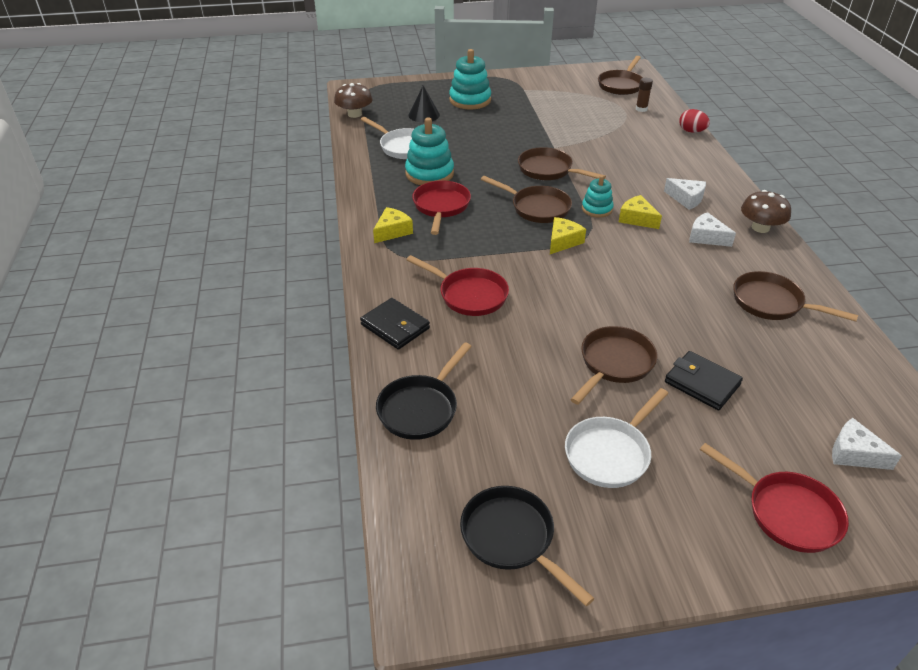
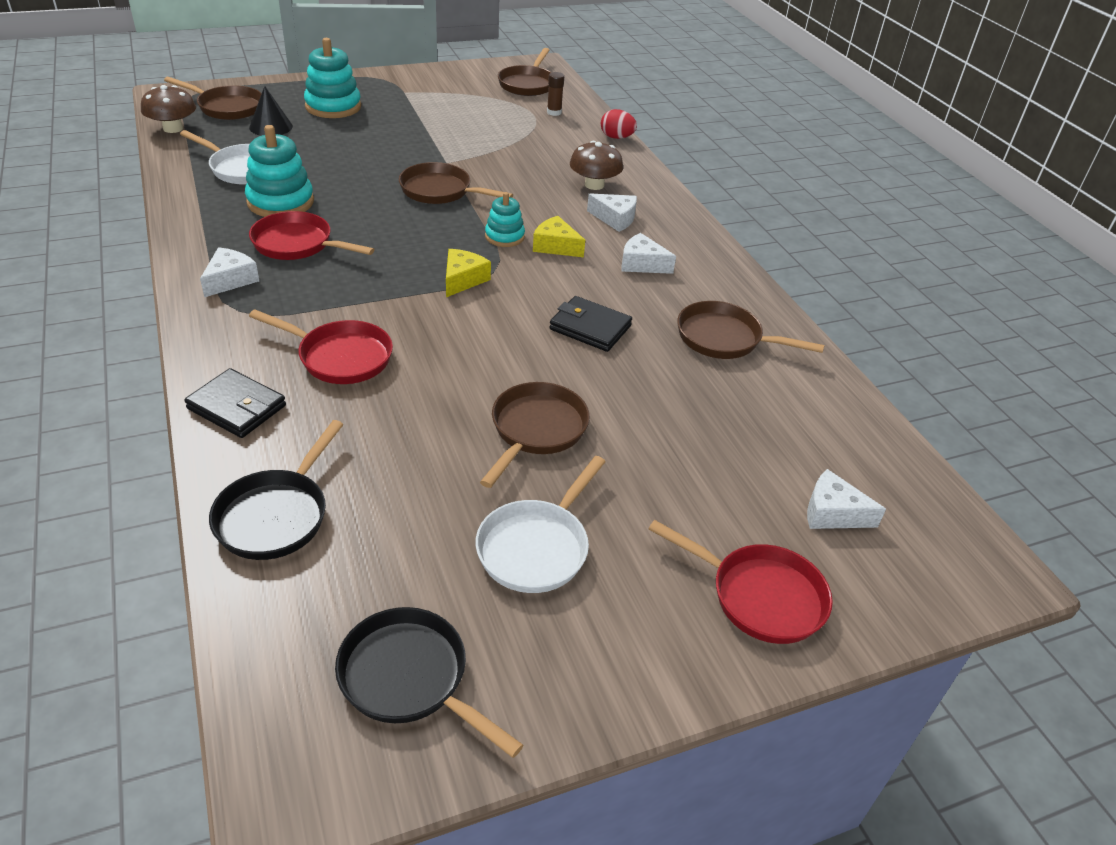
camera: 15 degrees left, 0 degrees up
yellow cheese [373,207,413,243] -> white cheese [200,247,259,297]
red pan [412,181,471,235] -> red pan turned 60 degrees counterclockwise [249,211,375,260]
brown pan [481,176,572,223] -> brown pan moved to [164,77,262,120]
black wallet [665,351,743,410] -> black wallet moved to [549,296,632,352]
brown mushroom [741,190,791,233] -> brown mushroom moved to [570,141,623,190]

